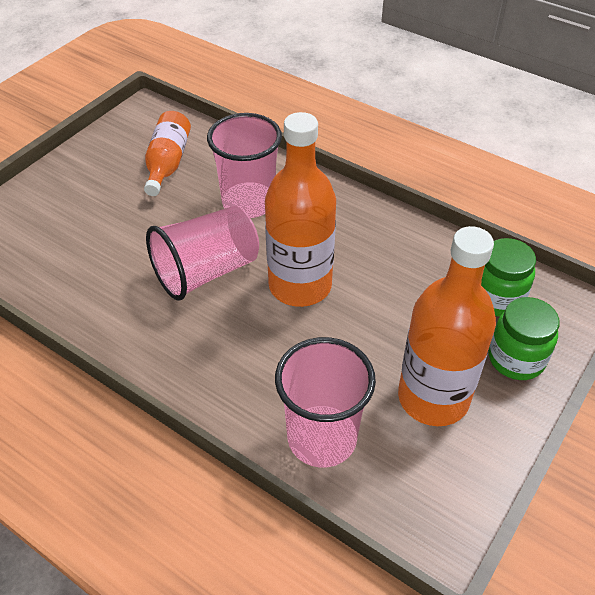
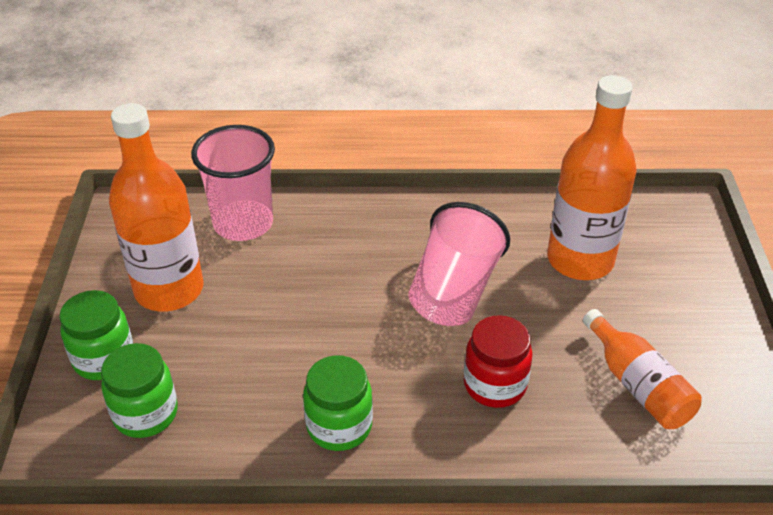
camera: 145 degrees right, 5 degrees down
pink cup [207,113,282,218] -> red jar [464,315,533,408]
orange bottle [265,112,336,307] -> orange bottle moved to [547,75,637,280]
none -> green jar [303,355,373,451]

